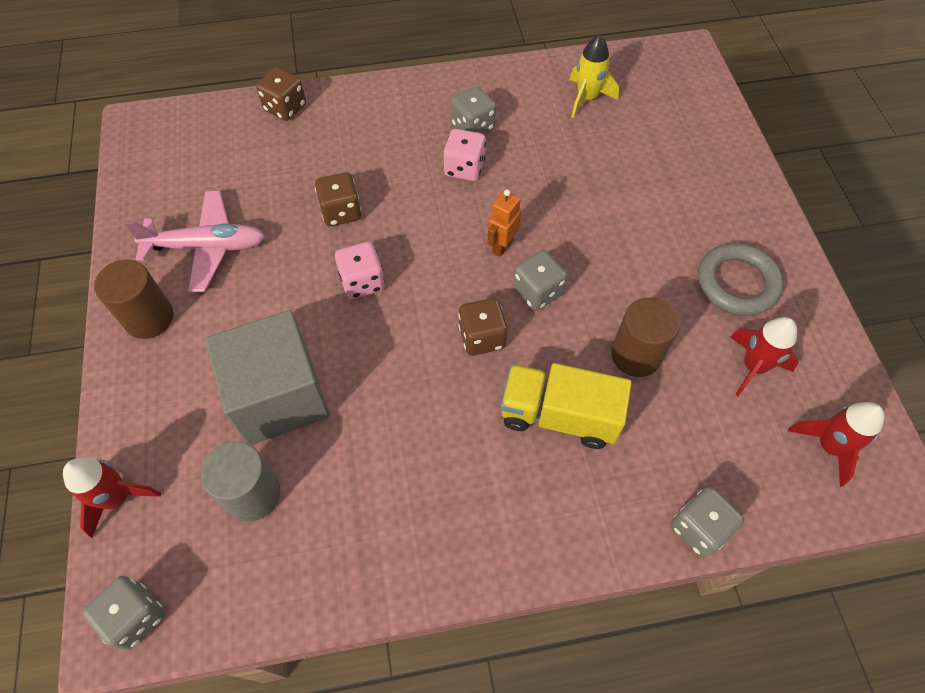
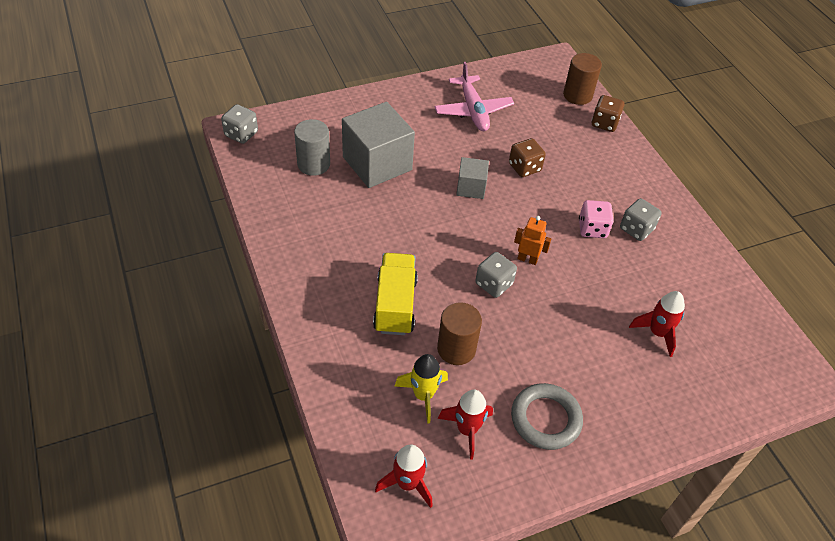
camera: 75 degrees right, 10 degrees down
red rocket [63,458,161,538] -> red rocket moved to [629,291,685,357]
brown cylinder [94,259,174,339] -> brown cylinder moved to [563,53,602,105]
pink dice [335,242,385,299] -> grey cube [456,157,489,199]
brown dice [458,298,508,356] -> none
yellow rocket [570,34,619,118] -> yellow rocket moved to [395,354,448,424]
grey dice [671,487,744,557] -> none

